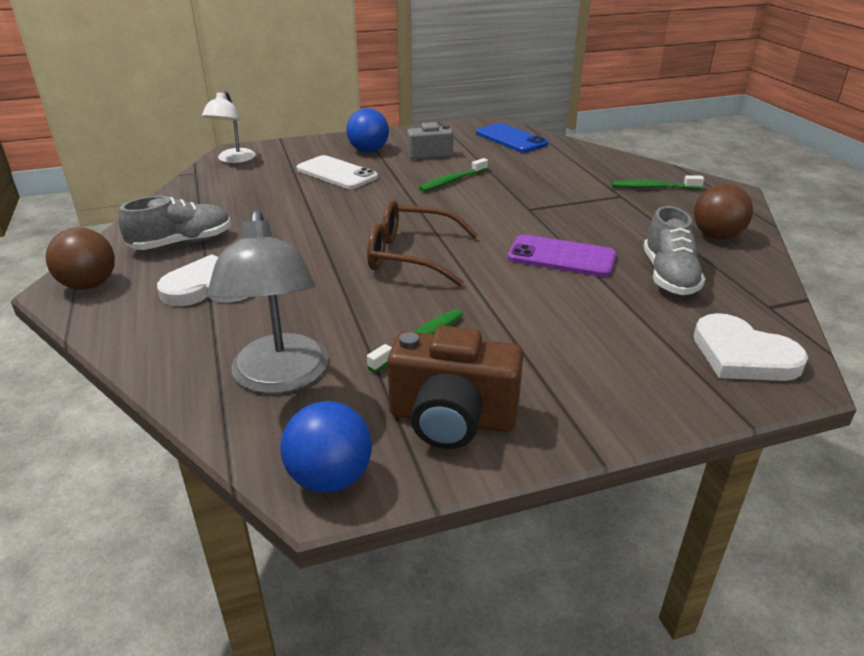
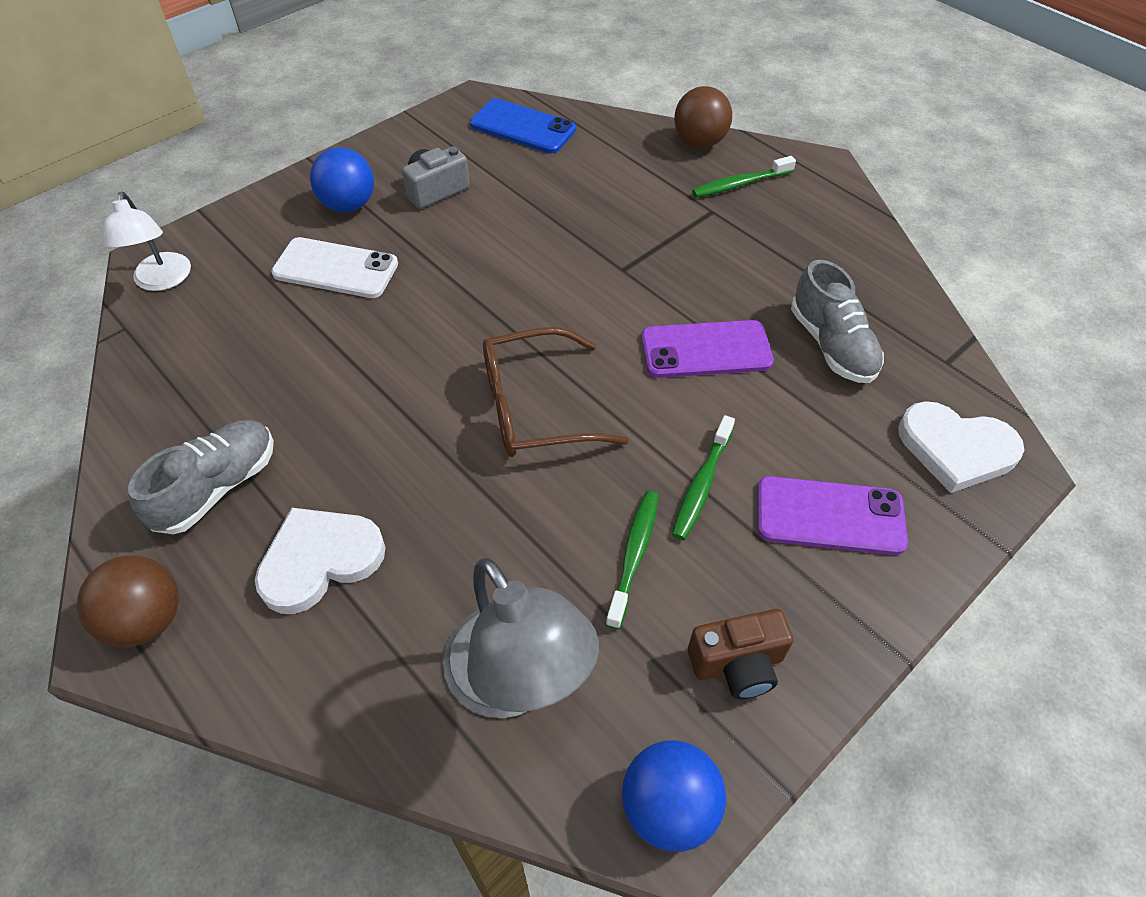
camera: 25 degrees left, 20 degrees up
brown camera [387,326,523,449] -> brown camera [688,609,794,699], size x0.65
green toothbrush [419,158,488,192] -> green toothbrush moved to [672,415,735,540]
brown ball [694,184,753,239] -> brown ball moved to [674,86,732,148]
none -> purple phone [757,476,908,555]

